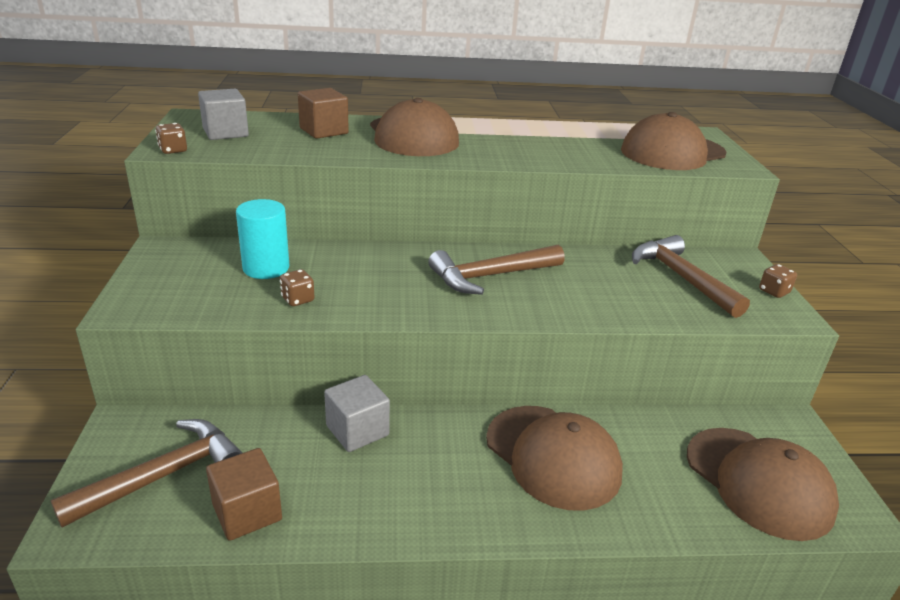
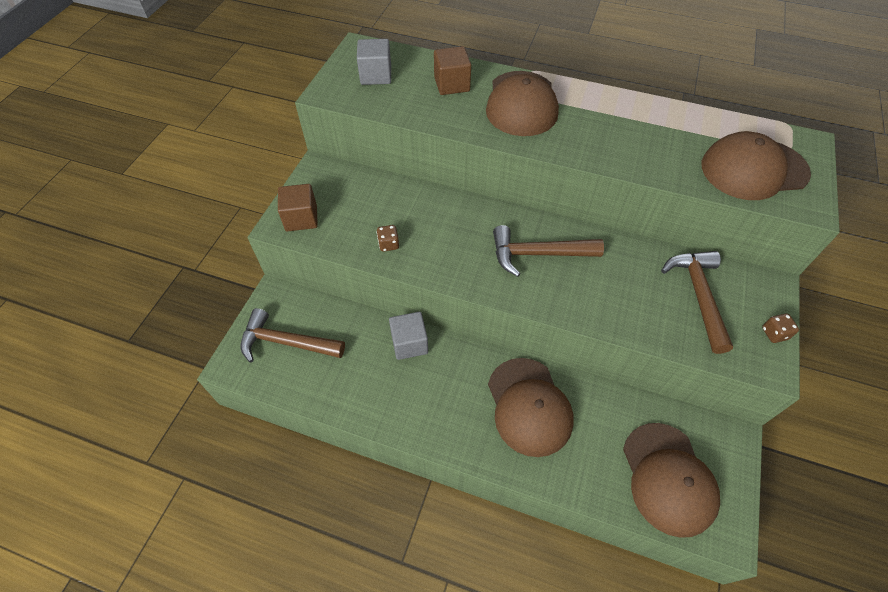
camera: 25 degrees right, 25 degrees up
brown hammer [50,419,243,527] -> brown hammer turned 150 degrees counterclockwise [241,308,345,362]
brown dice [155,123,187,154] -> none
brown cube [206,448,282,541] -> brown cube moved to [278,184,318,231]
turquoise cylinder [236,199,289,279] -> none

